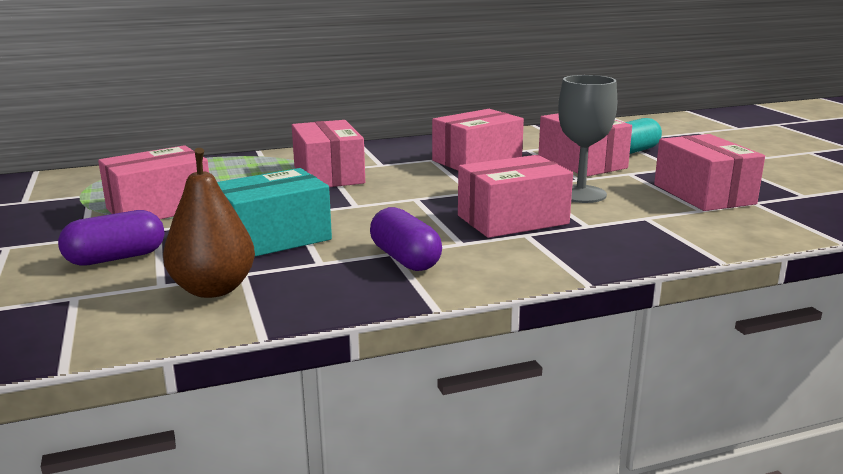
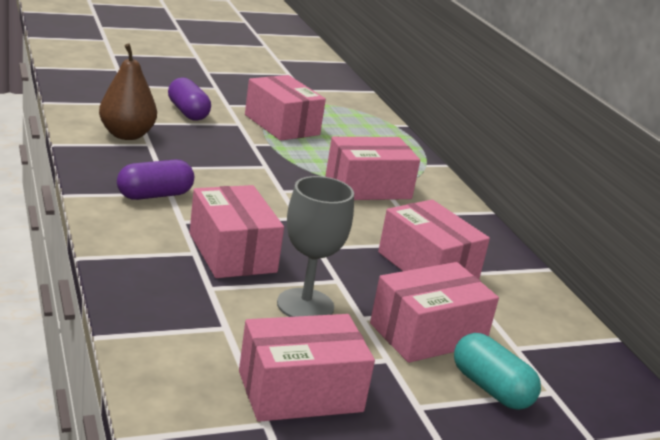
camera: 85 degrees right, 5 degrees up
turquoise box [217,168,332,257] -> none

